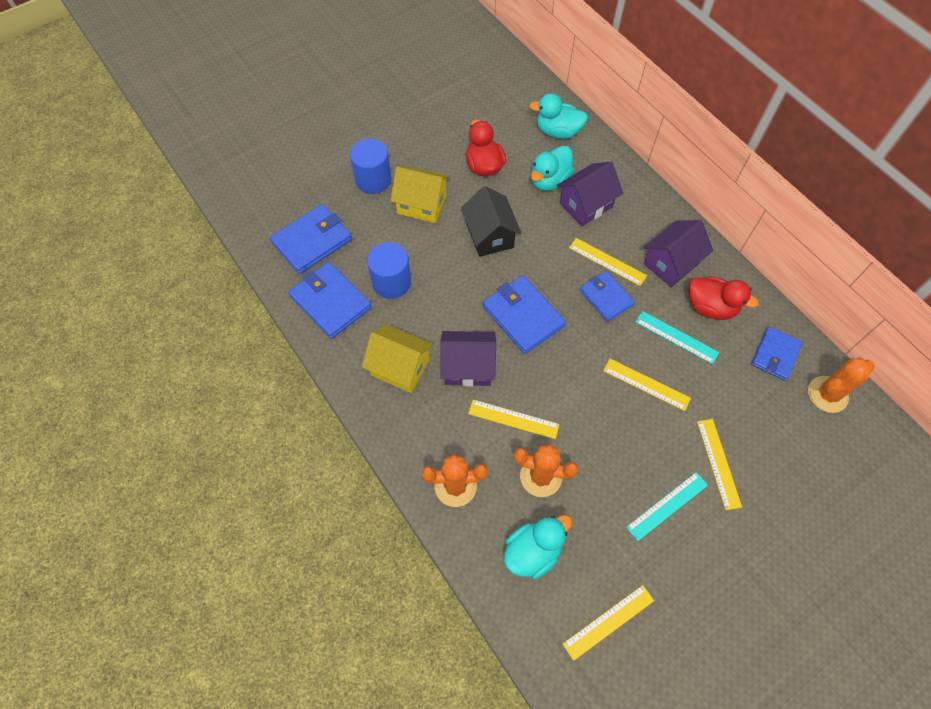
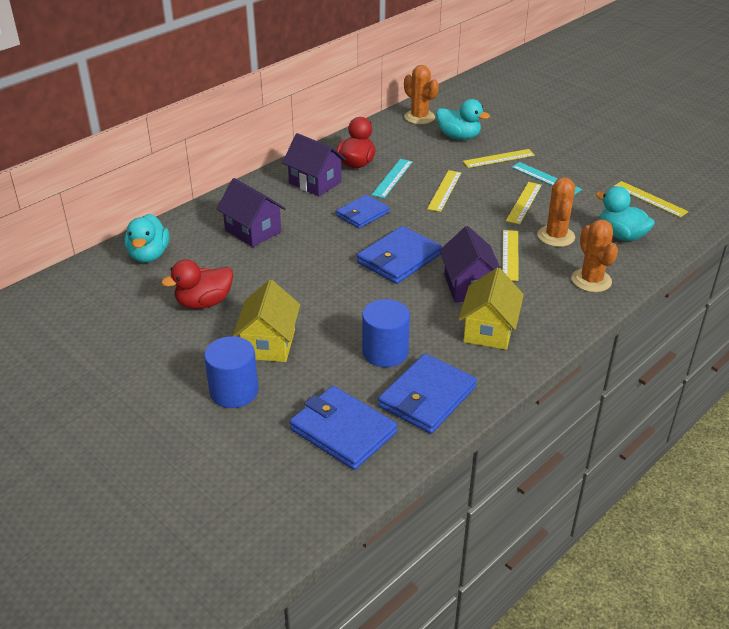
camera: 100 degrees left, 25 degrees down
black house [461,186,522,257] -> none
turquoise duck [531,146,574,191] -> turquoise duck moved to [436,99,490,140]
yellow ruler [569,238,647,286] -> yellow ruler moved to [506,182,542,225]
blue wallet [751,327,803,381] -> none

